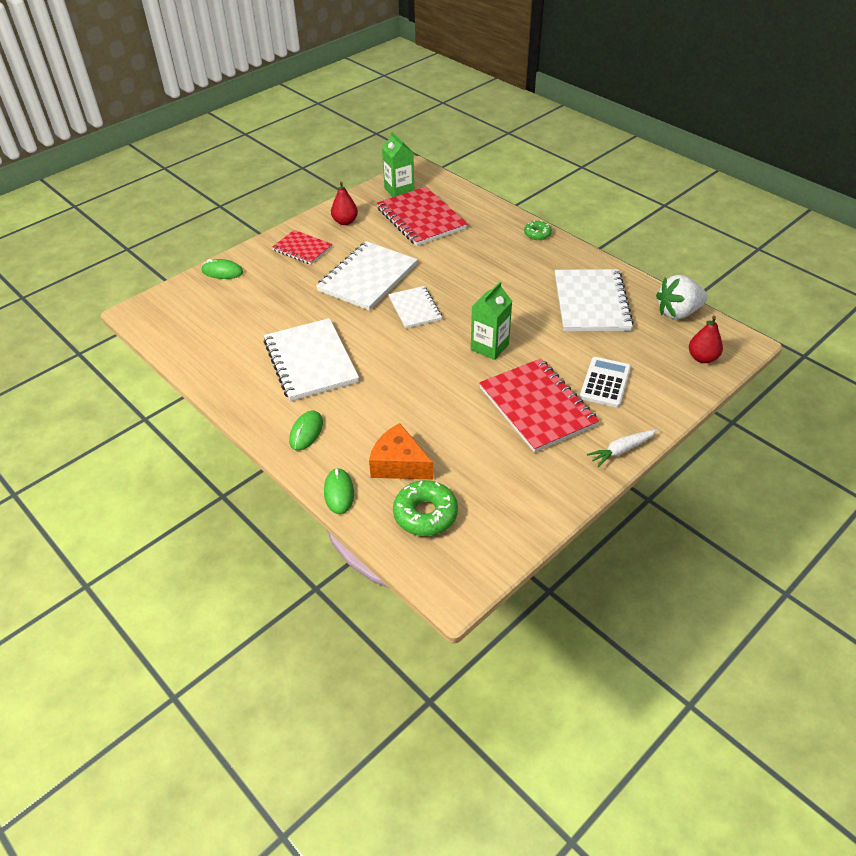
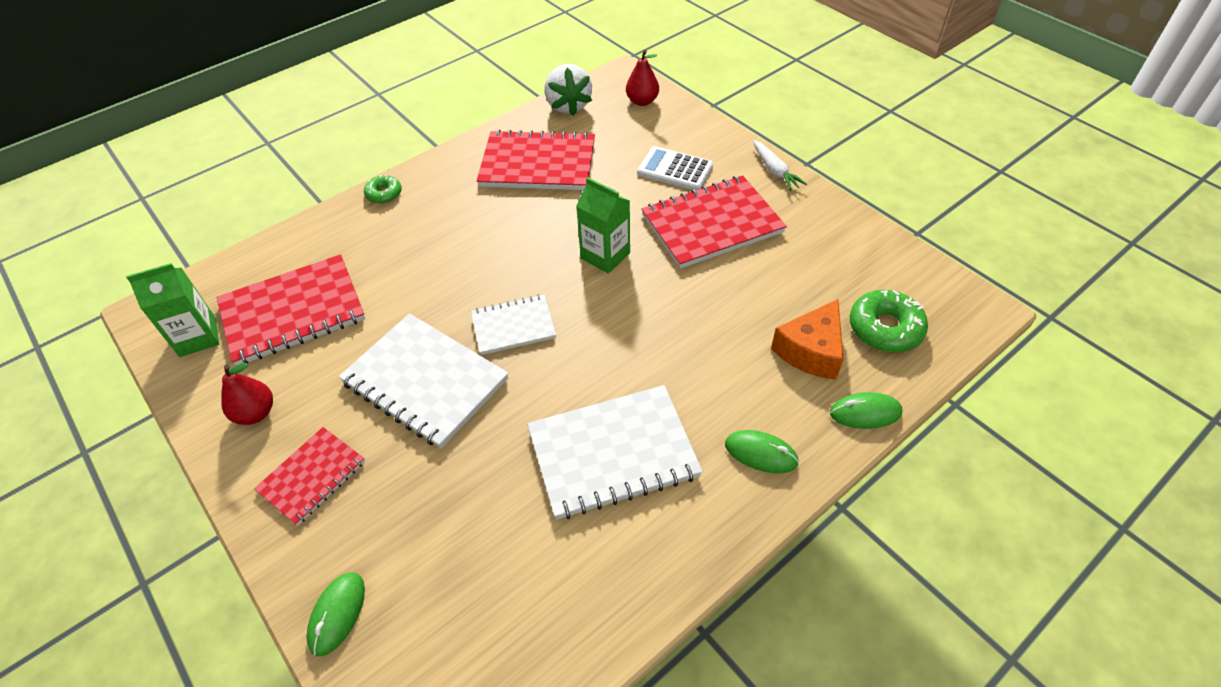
camera: 85 degrees left, 5 degrees up
white notebook [555,269,634,331] -> red notebook [476,130,595,190]

